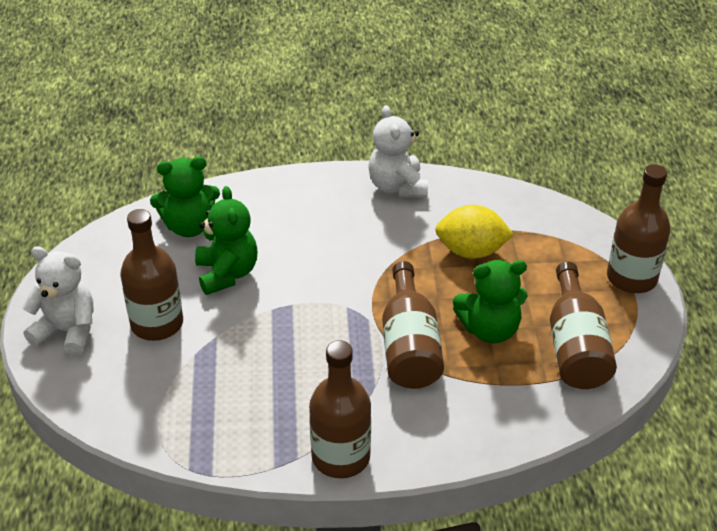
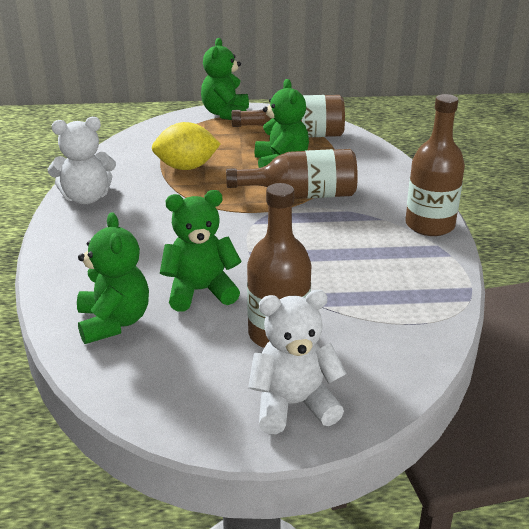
camera: 90 degrees left, 10 degrees down
white teddy bear [21,246,93,356] -> white teddy bear turned 60 degrees clockwise [248,290,347,434]
yellow lemon [435,205,514,259] -> yellow lemon turned 75 degrees clockwise [152,122,221,170]
brown bottle [607,164,671,293] -> green teddy bear [201,38,249,120]

